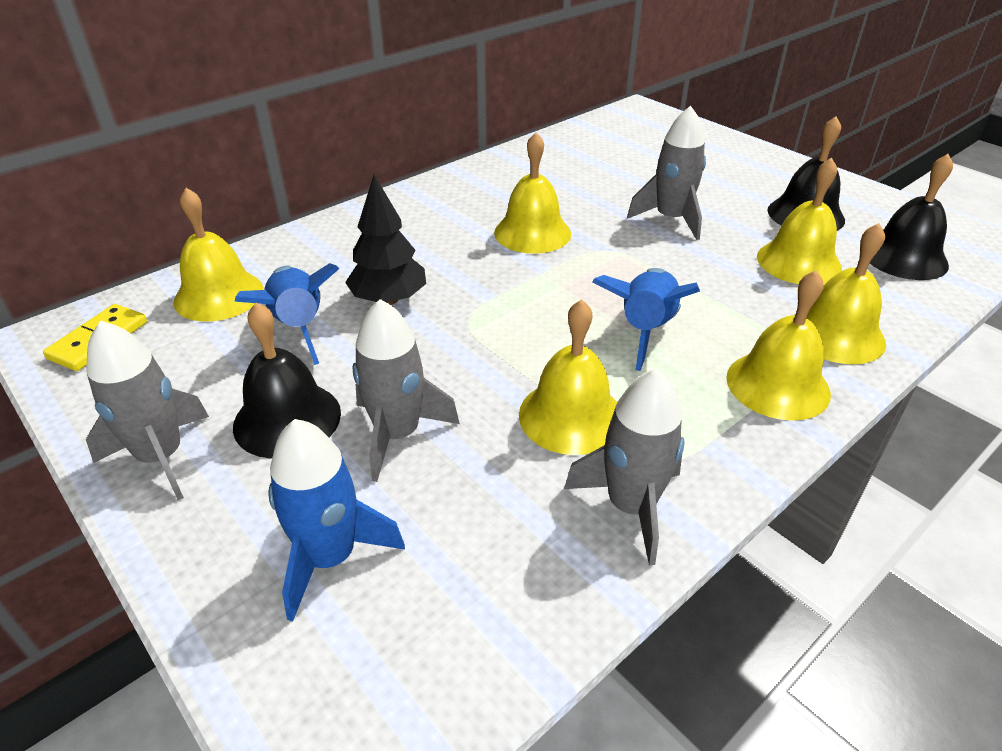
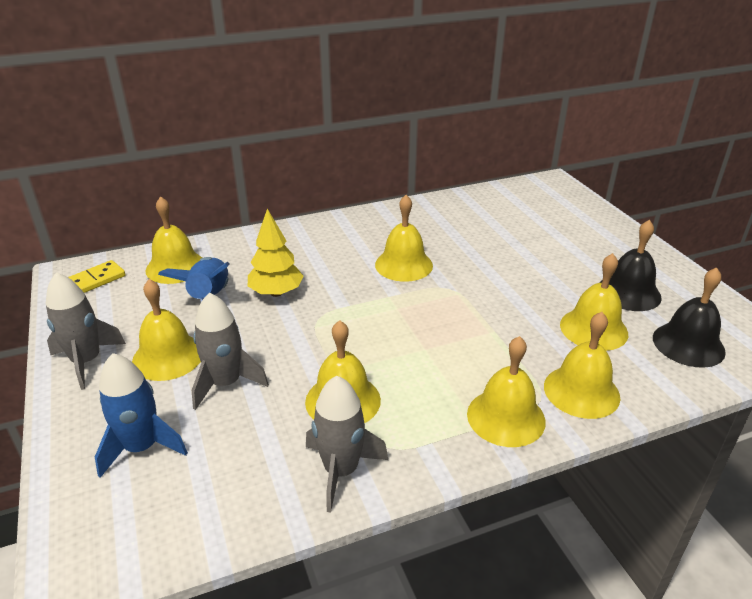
camera: 20 degrees right, 5 degrees down
black bell [233,302,341,458] -> yellow bell [132,279,201,381]
black tree [345,175,426,305] -> yellow tree [248,209,304,297]
blue rocket [592,268,700,371] -> none
grey rocket [627,106,706,240] -> none

